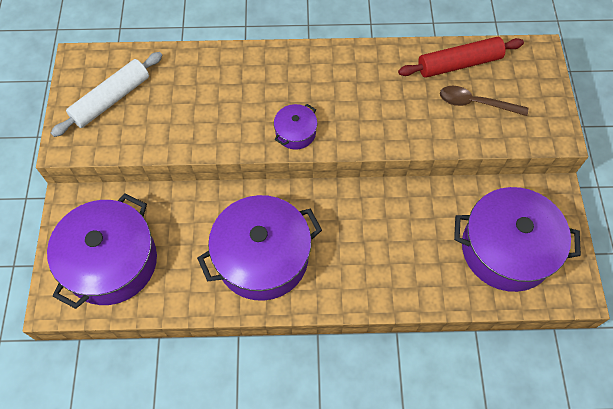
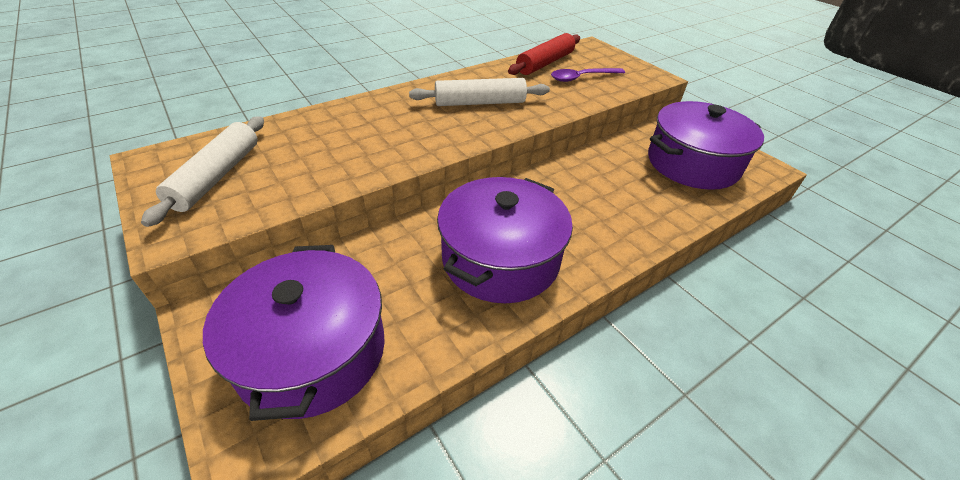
camera: 35 degrees left, 20 degrees down
purple pot [274,104,317,150] -> none
brown spoon [440,86,528,116] -> purple spoon [551,68,625,82]
none -> white rolling pin [409,78,550,106]

